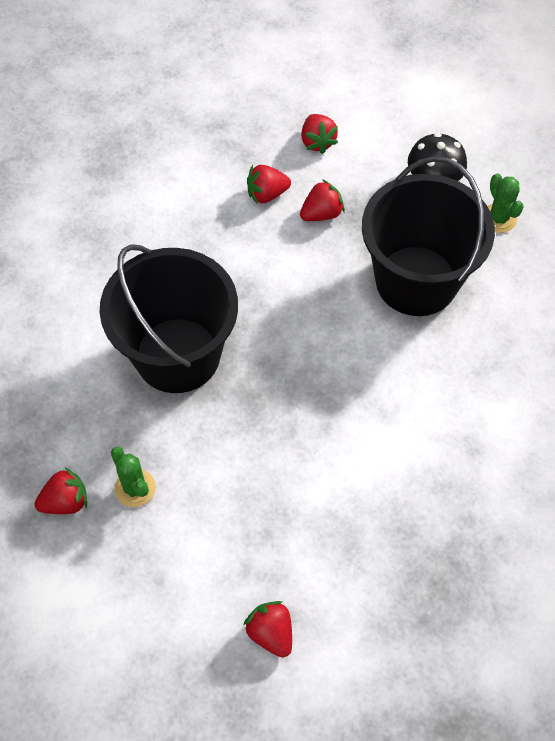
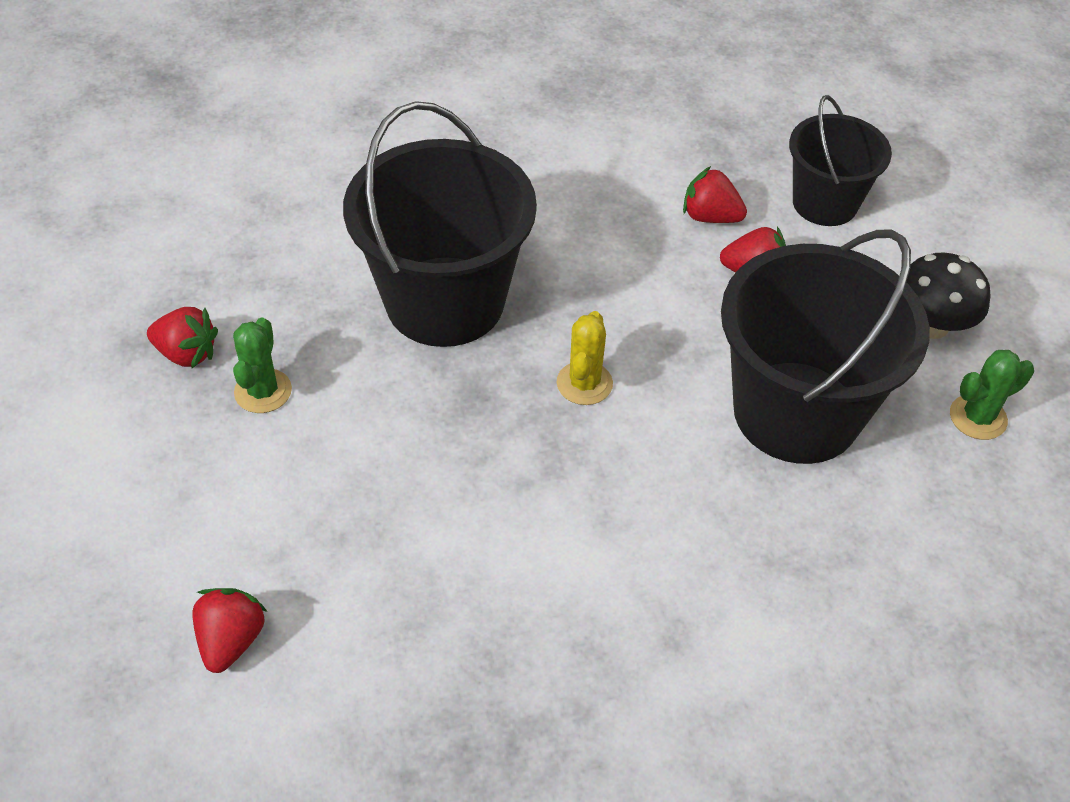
camera: 40 degrees right, 10 degrees down
red strawberry [301,114,338,154] -> black bucket [789,95,892,226]
green cactus [487,173,524,233] -> green cactus turned 45 degrees clockwise [950,350,1034,440]
none -> yellow cactus [557,311,613,405]

